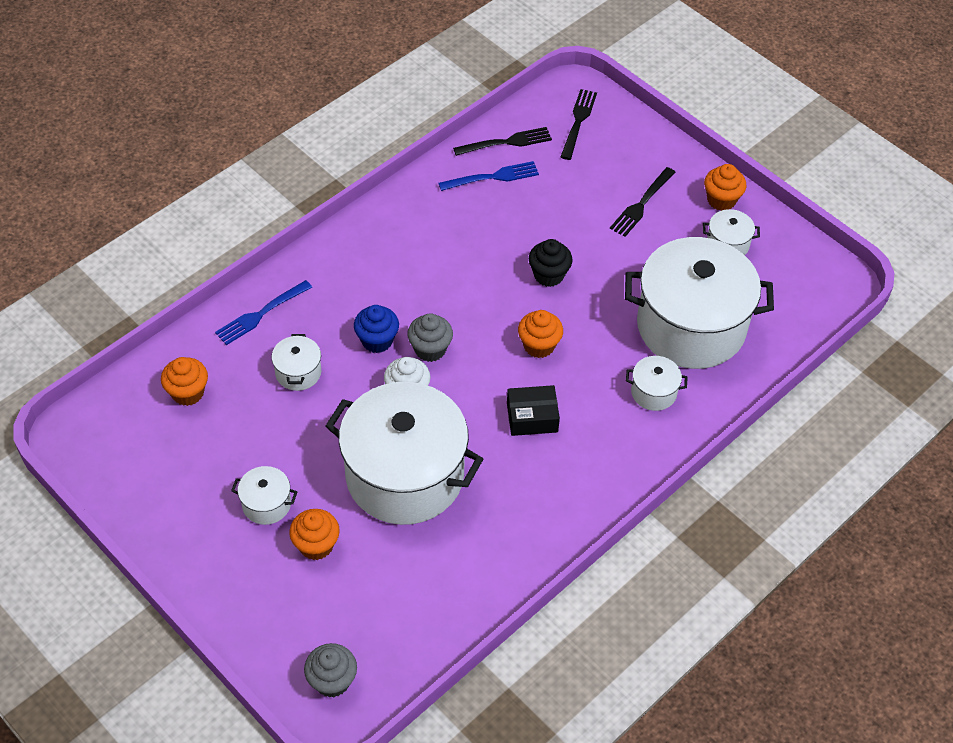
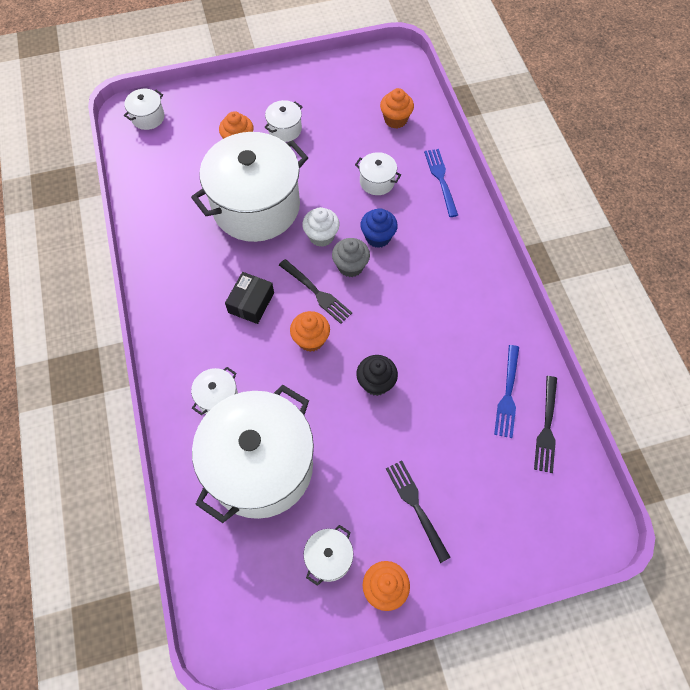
camera: 120 degrees right, 10 degrees up
grey cupcake [304,643,357,698] -> white pot [124,89,165,130]
black fork [561,89,597,160] -> black fork moved to [279,259,352,324]

